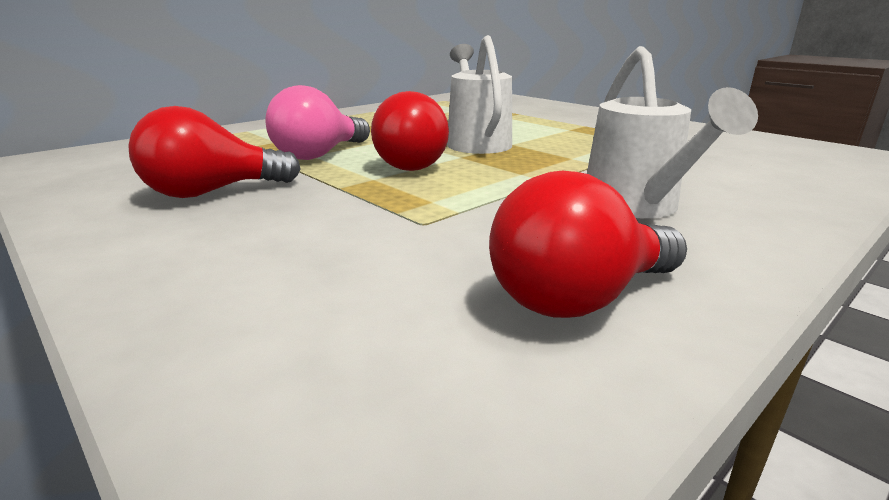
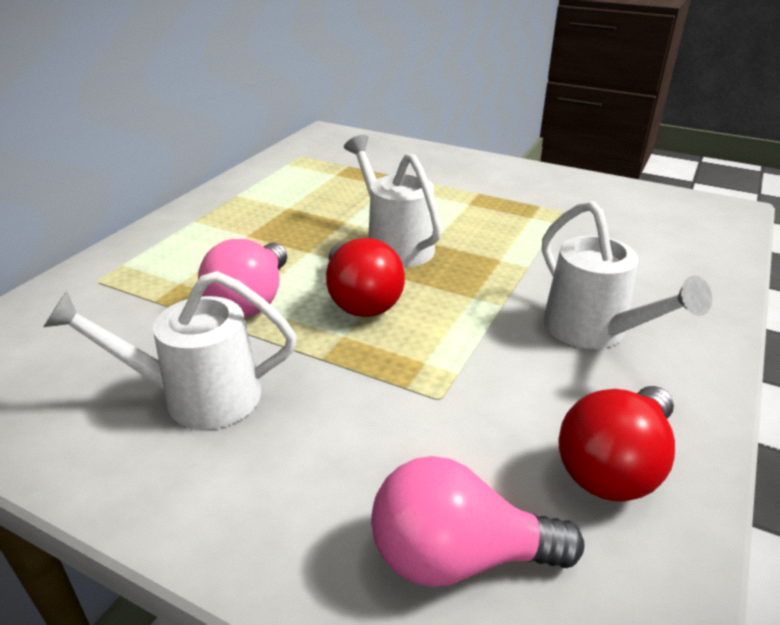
camera: 20 degrees left, 10 degrees up
red light bulb [128,106,301,198] -> white watering can [43,271,297,429]
none -> pink light bulb [371,456,584,587]

